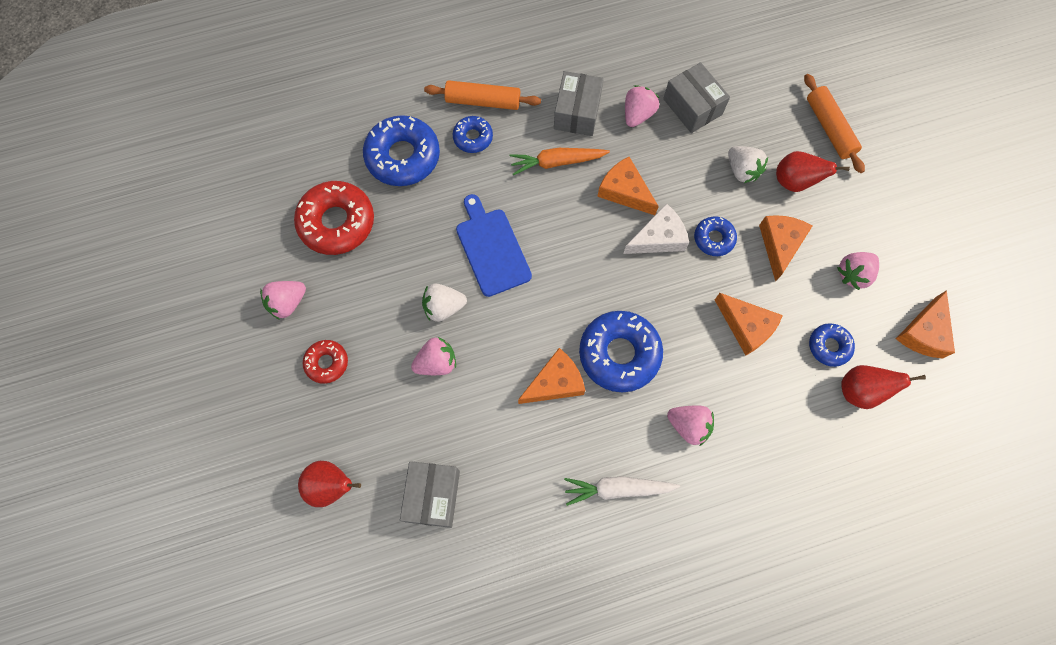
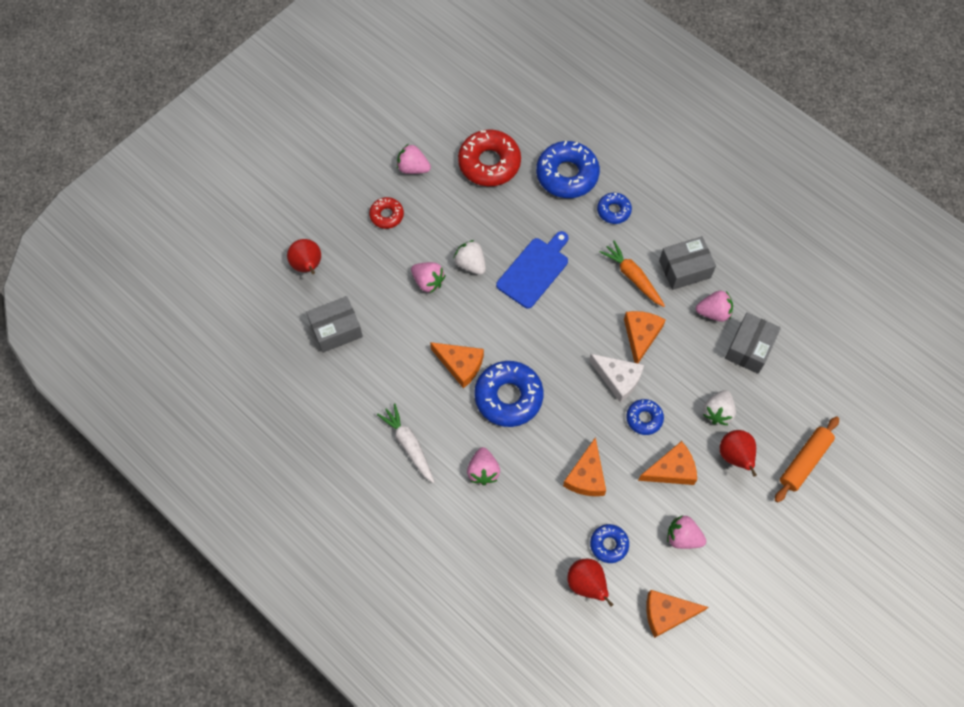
camera: 60 degrees right, 5 degrees down
orange rolling pin [424,80,541,110] -> none

